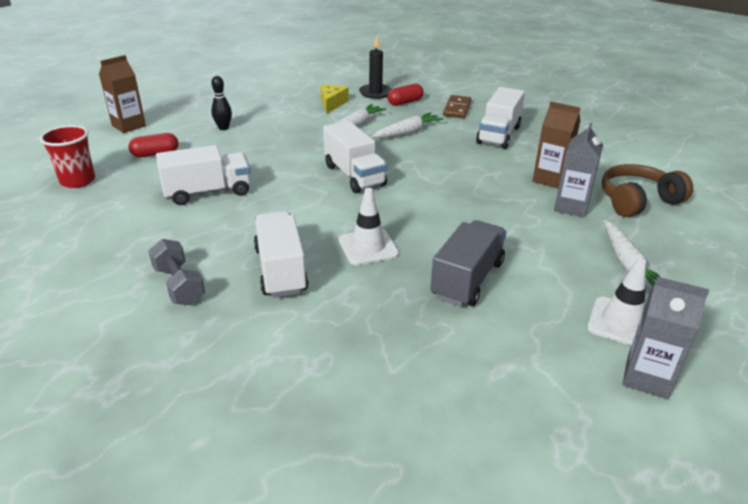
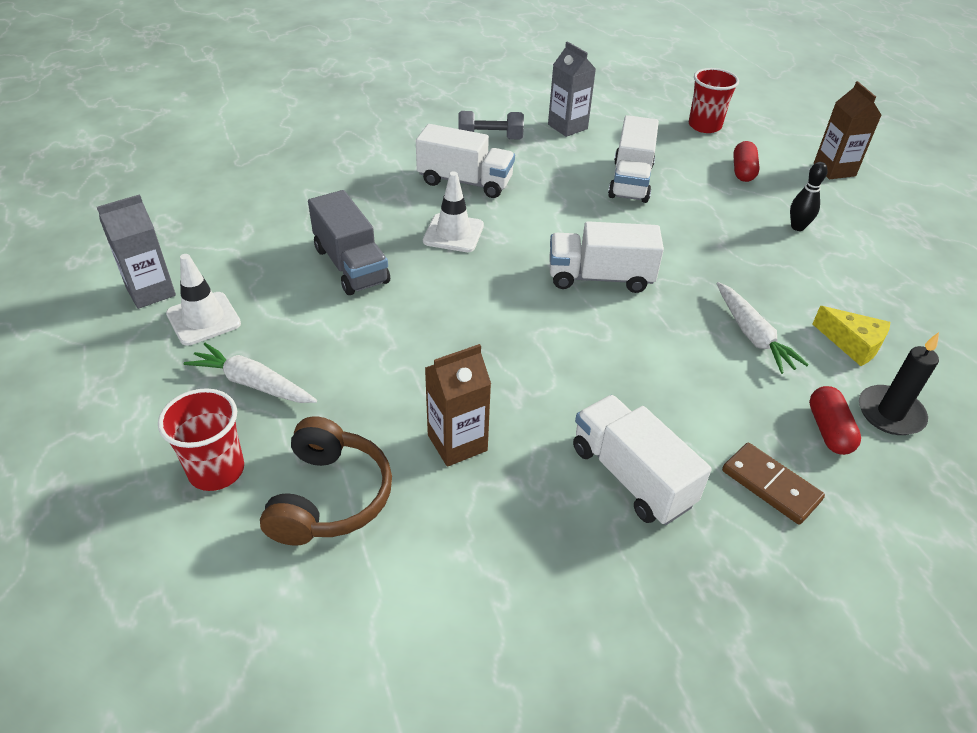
camera: 120 degrees right, 10 degrees up
white carrot [371,112,443,138] -> none
grey carton [554,123,603,217] -> grey carton moved to [548,41,596,137]
none -> red cup [158,388,244,491]

